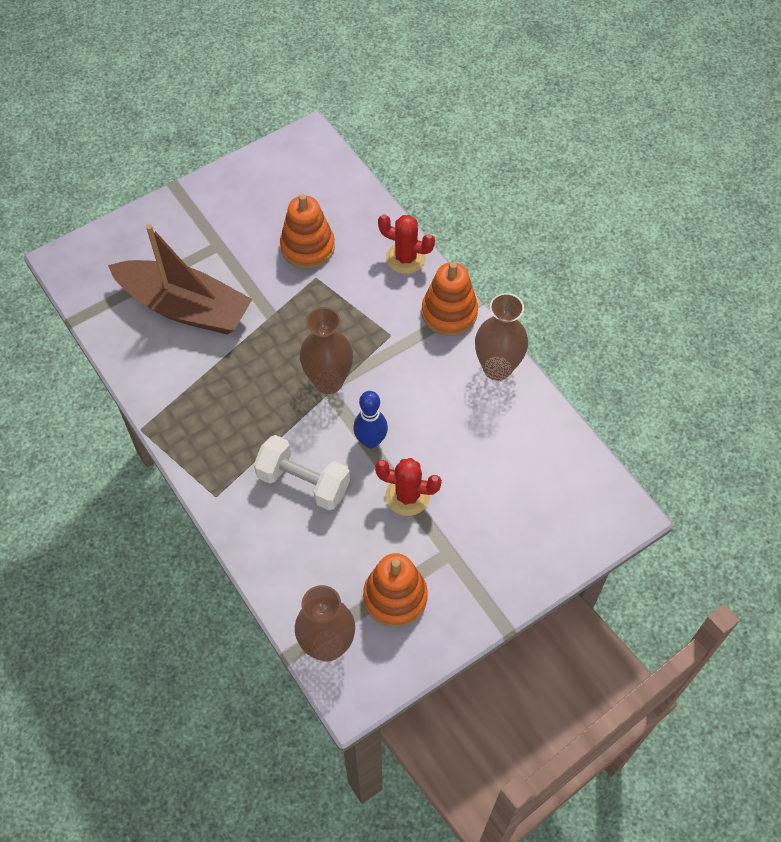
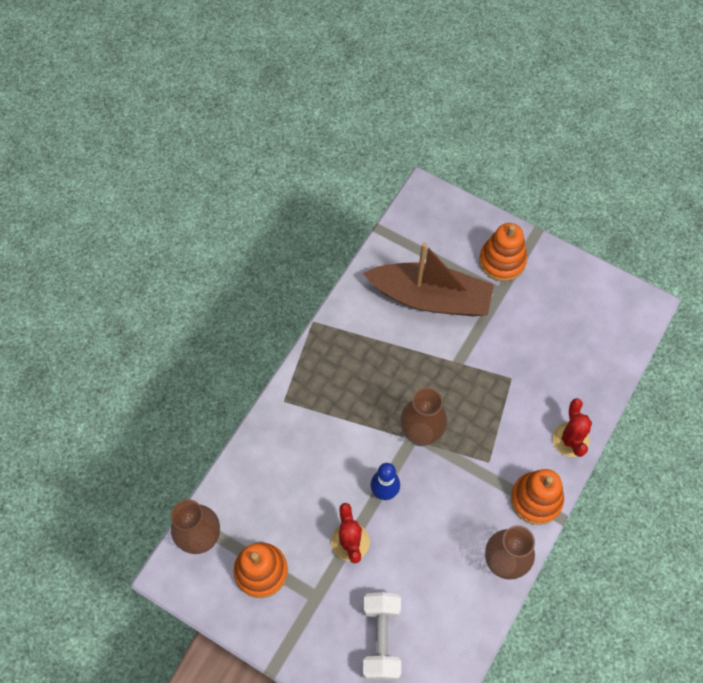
camera: 65 degrees right, 5 degrees up
brown boat [108,224,252,335] -> brown boat turned 75 degrees counterclockwise [363,242,494,316]
white dumbbell [254,435,350,510] -> white dumbbell moved to [363,592,401,680]
orange stacking toy [280,194,335,269] -> orange stacking toy moved to [479,223,527,281]

